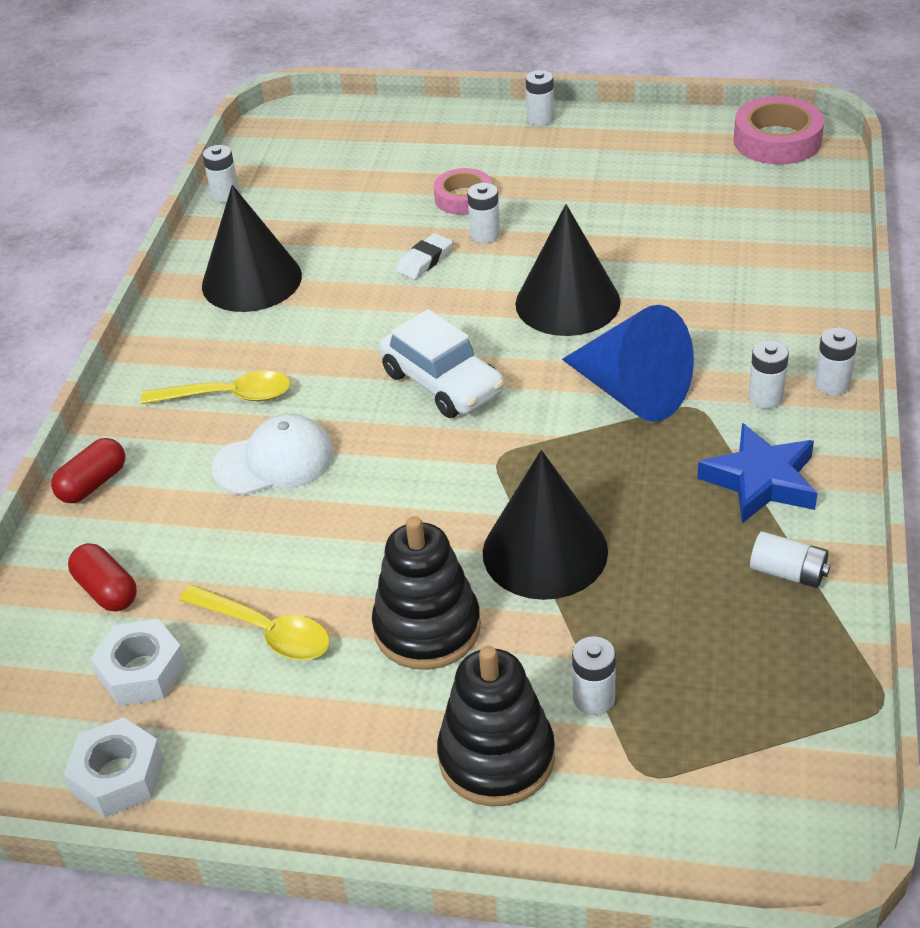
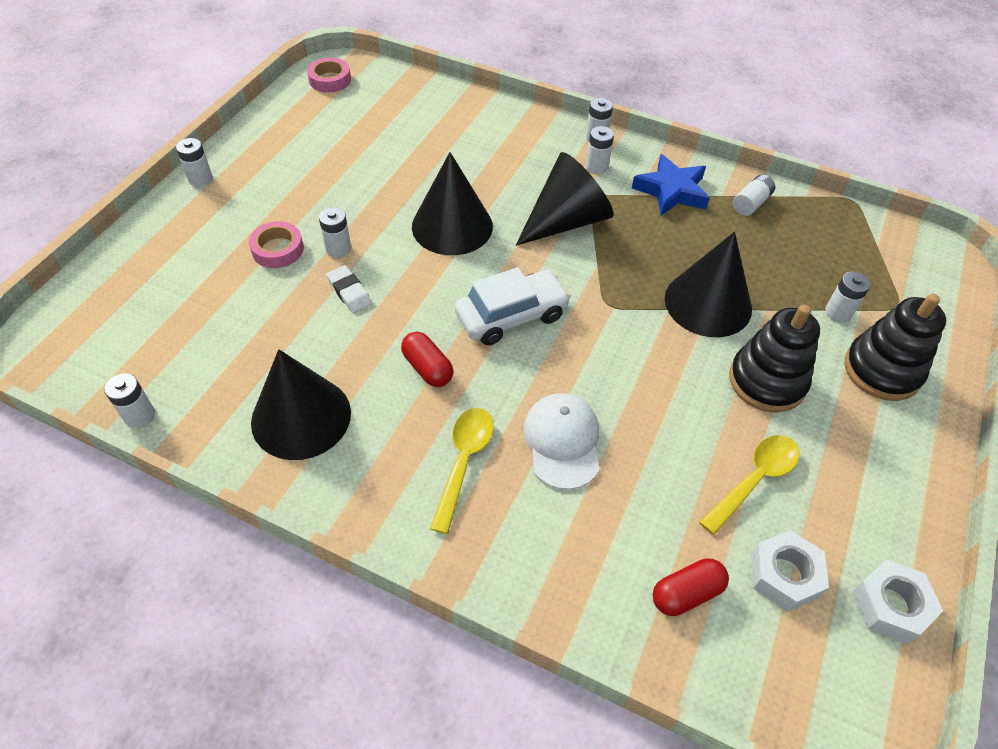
camera: 80 degrees left, 10 degrees up
red capsule [51,438,125,503] -> red capsule moved to [401,332,453,387]
blue cone [562,305,694,422] -> black cone [516,152,614,246]
pink tape [733,96,824,165] -> pink tape [307,57,351,93], size x0.65

